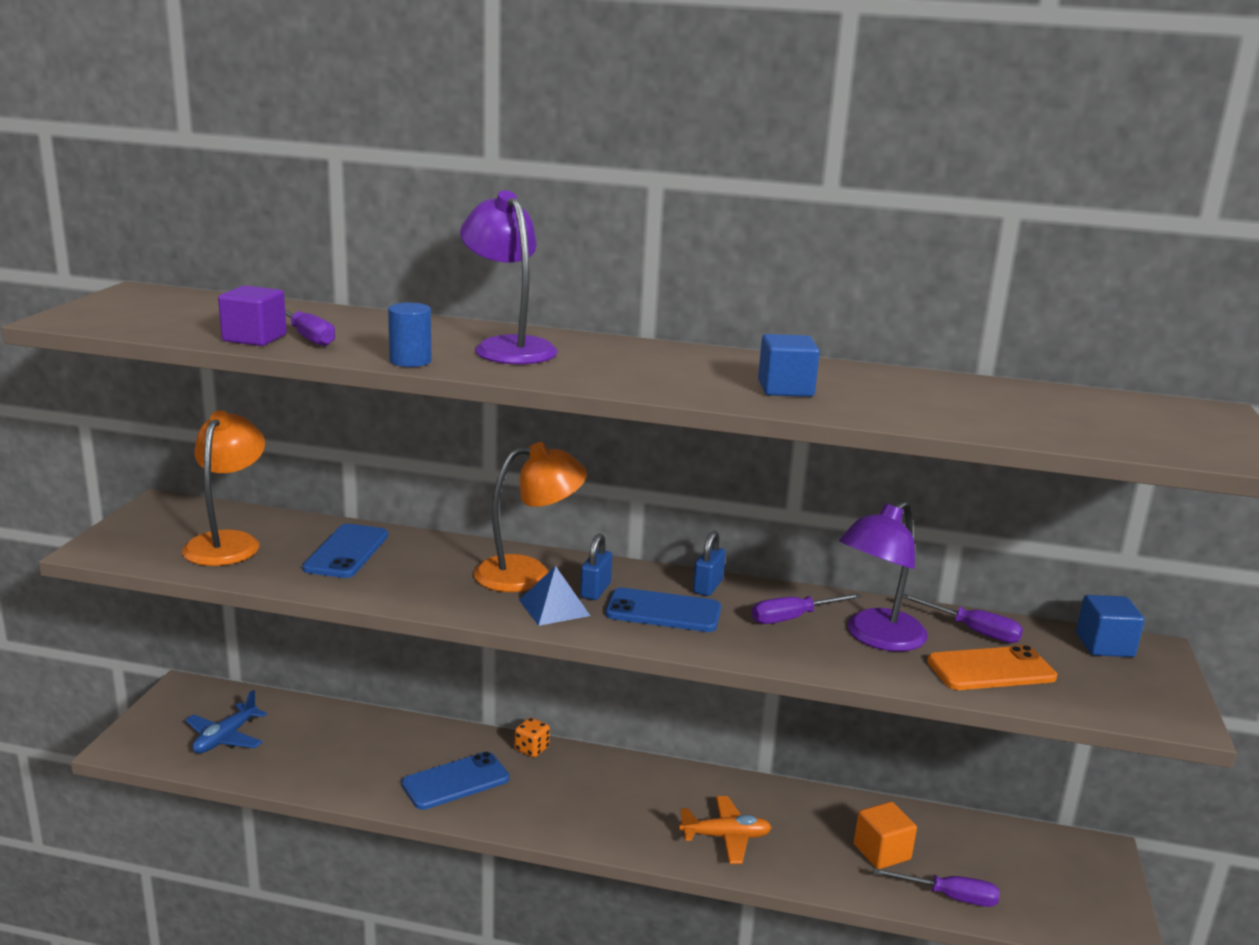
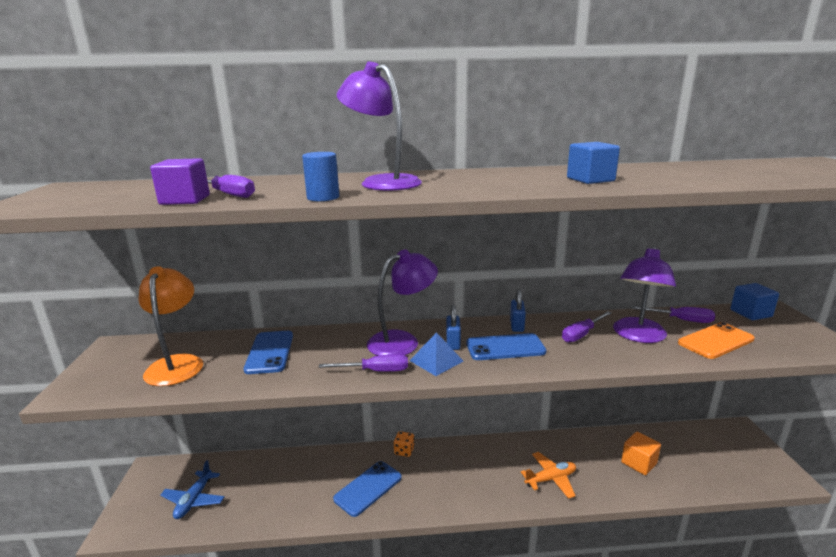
camera: 15 degrees left, 0 degrees up
orange lamp [474,442,587,592] -> purple lamp [367,249,438,356]
purple screwdriver [873,868,1000,907] -> purple screwdriver moved to [319,354,408,372]

